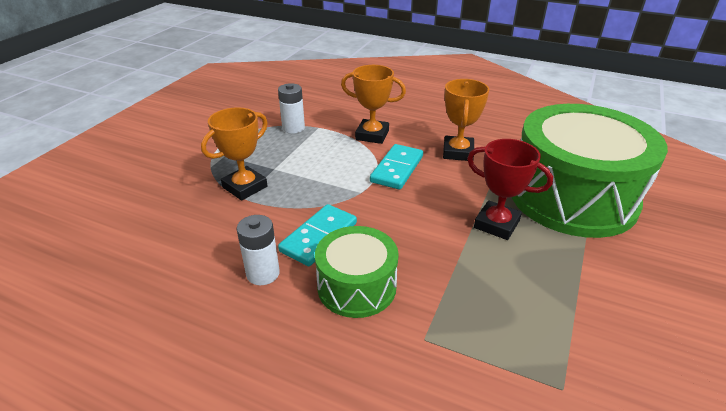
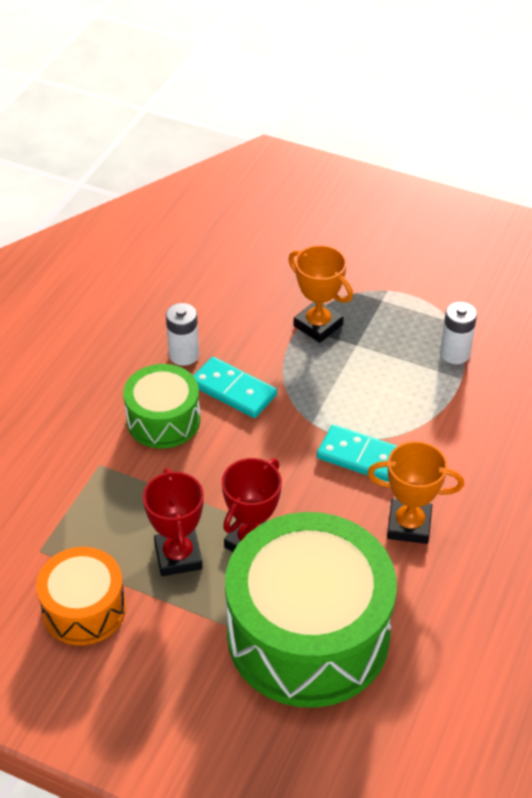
camera: 90 degrees right, 10 degrees up
orange trophy [341,65,406,144] -> none
none -> orange drum [36,547,126,645]
none -> red trophy [143,468,204,576]

